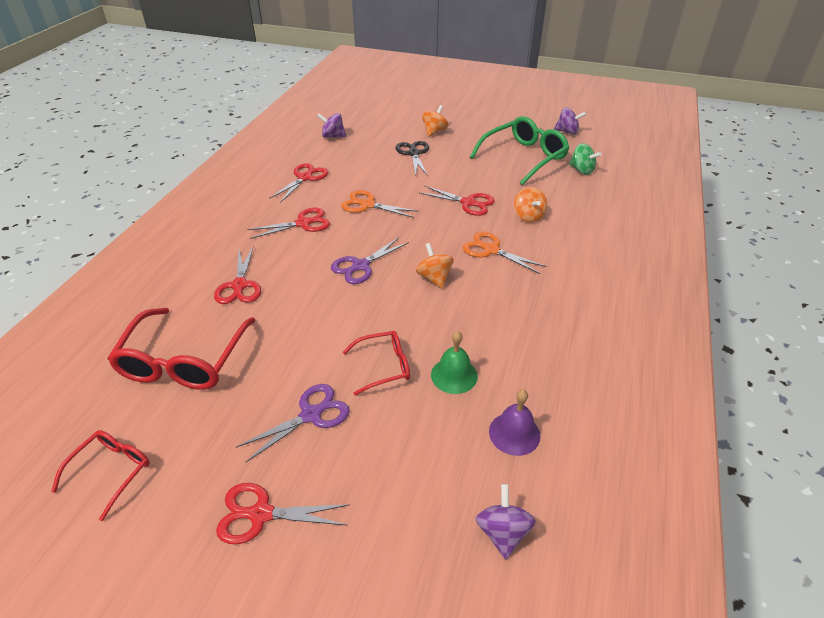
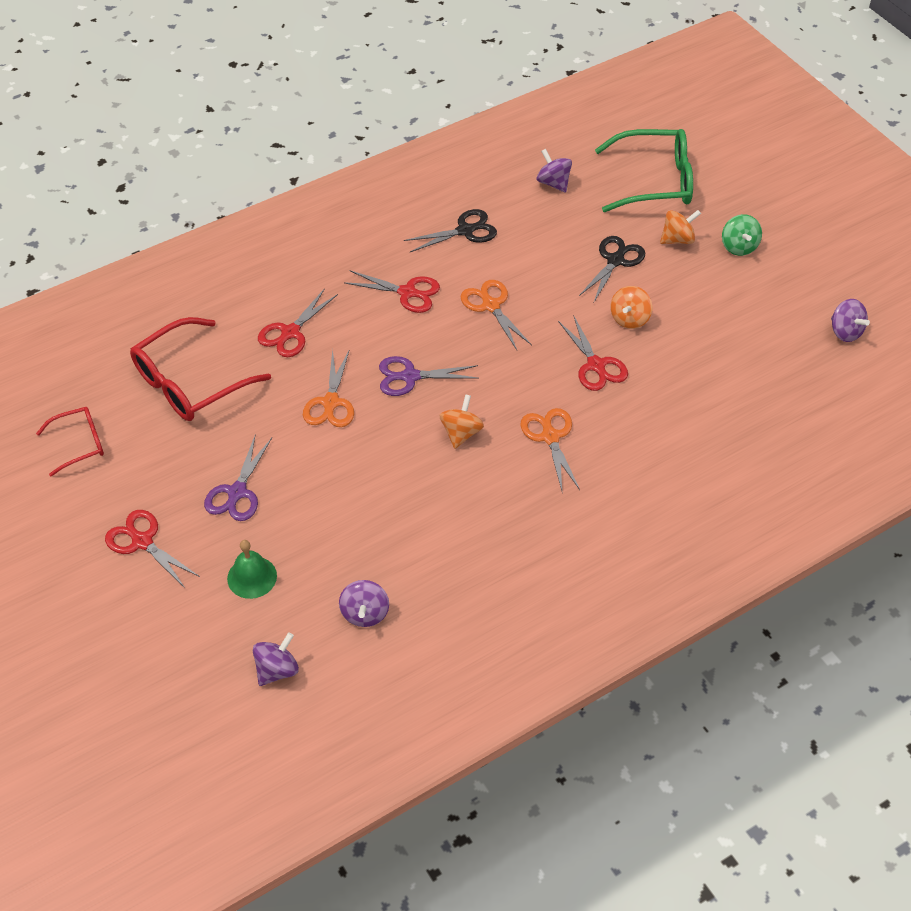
camera: 40 degrees right, 10 degrees up
purple scissors [236,384,350,462] -> purple scissors turned 105 degrees clockwise [204,434,272,521]
red scissors [269,163,329,203] -> black scissors [404,209,497,252]
red glasses [342,331,410,396] -> none
green bell [431,331,478,394] -> green bell moved to [227,540,277,599]
green glasses [470,116,569,185] -> green glasses moved to [595,129,693,212]
purple bell [489,390,540,456] -> purple spinning top [339,580,389,627]
orange spinning top [514,187,547,222] -> orange spinning top moved to [611,286,652,329]
green spinning top [569,143,602,175] -> green spinning top moved to [722,214,762,256]
none -> orange scissors [303,349,354,427]

